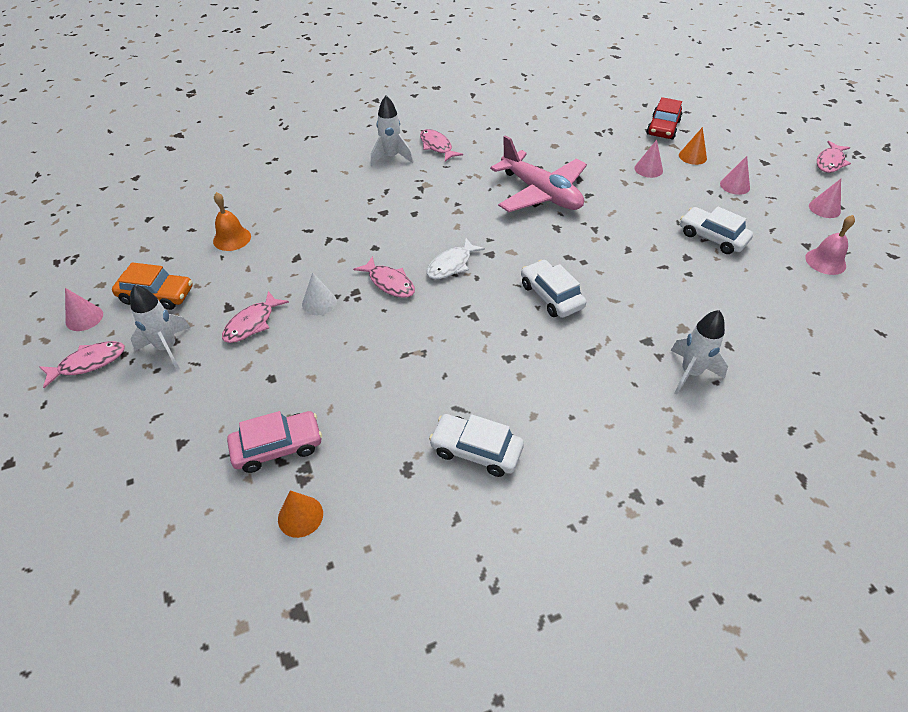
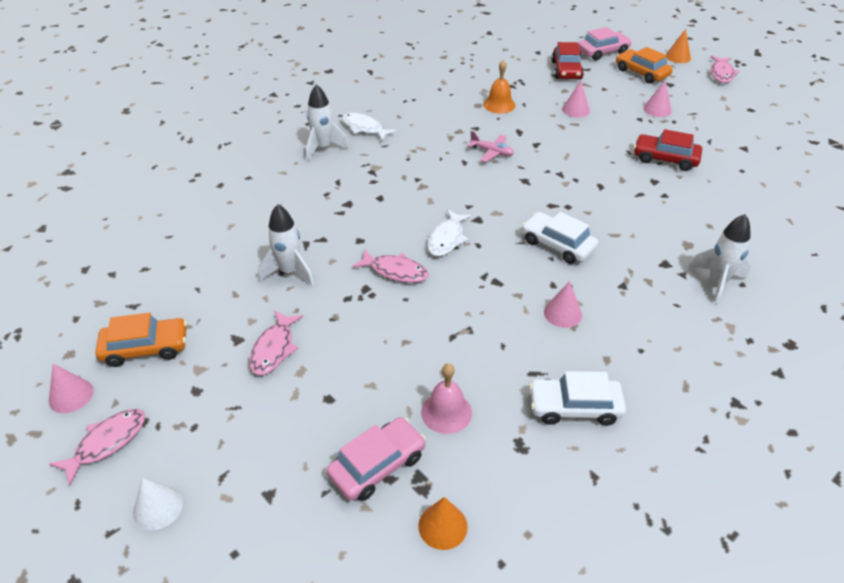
camera: 20 degrees left, 5 degrees down
white rocket [130,284,191,370] -> white rocket moved to [258,204,314,286]
orange bell [213,192,251,251] -> orange bell moved to [483,60,515,113]
white cone [302,272,337,315] -> white cone moved to [133,478,183,530]
pink fish [420,129,463,161] -> white fish [342,112,397,141]
pink plane [490,135,587,212] -> pink plane [468,131,514,162], size x0.44
orange cone [679,127,707,165] -> orange cone moved to [666,29,691,63]
white car [680,207,753,254] -> red car [634,129,702,171]
pink bell [805,215,855,275] -> pink bell moved to [421,363,472,434]
pink cone [809,179,841,218] -> pink cone moved to [544,281,582,328]
none -> pink car [578,27,632,60]
none -> orange car [616,47,673,83]

